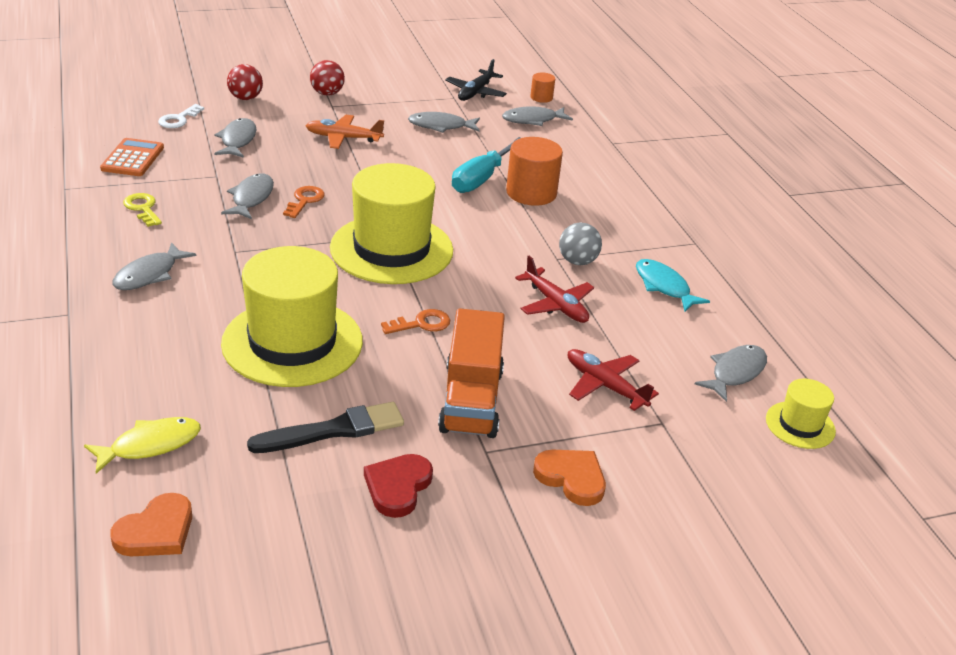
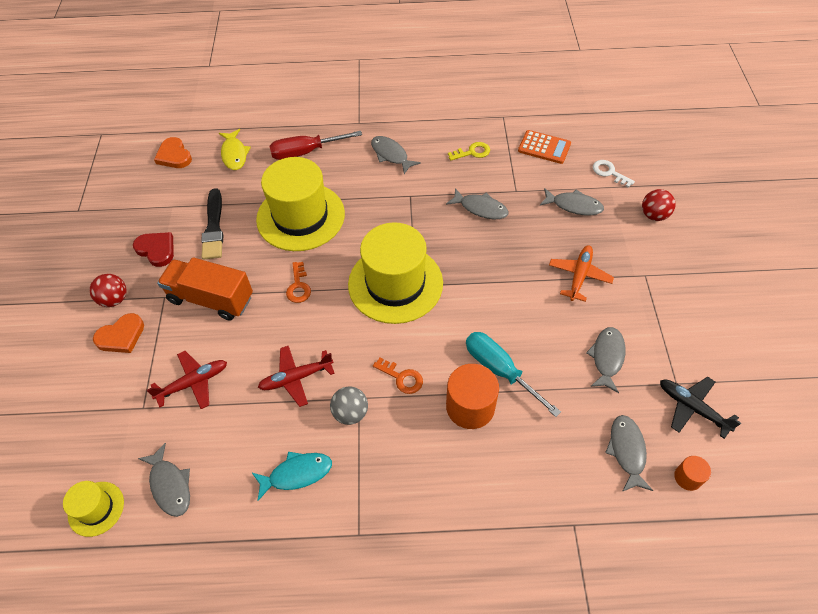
camera: 110 degrees right, 20 degrees up
orange key [283,186,324,218] -> orange key moved to [373,358,423,394]
red ball [310,60,345,96] -> red ball moved to [90,274,126,307]
none -> red screwdriver [270,131,362,160]

